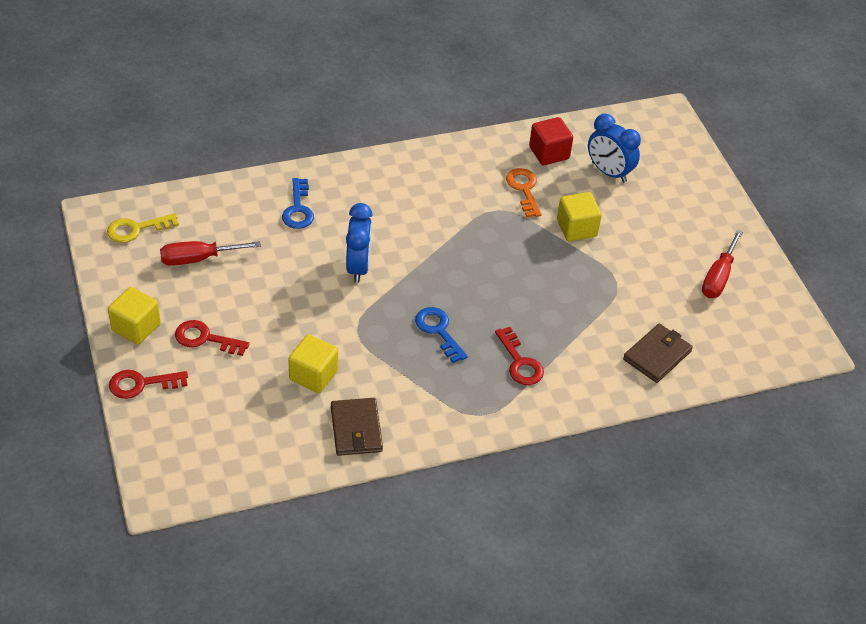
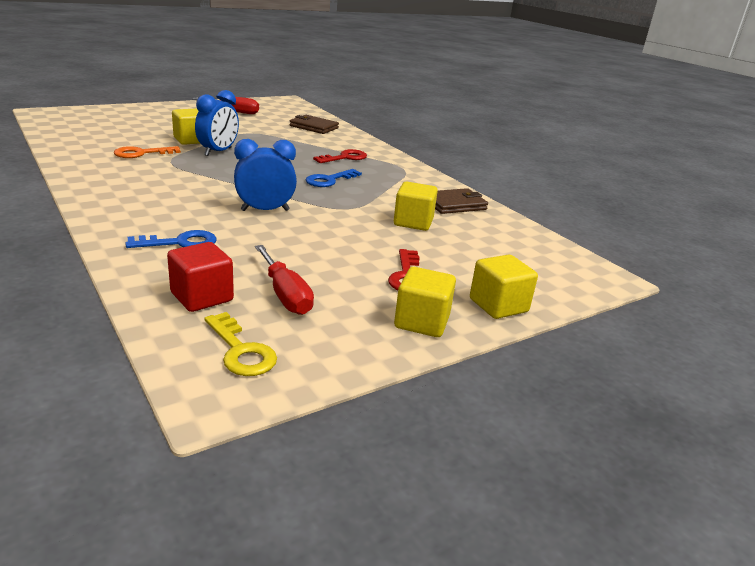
camera: 105 degrees left, 20 degrees down
red key [109,370,188,399] -> yellow cube [470,254,538,319]
red cube [529,117,573,165] -> red cube moved to [167,242,234,312]
blue clock [588,114,641,183] -> blue clock moved to [195,90,239,156]

